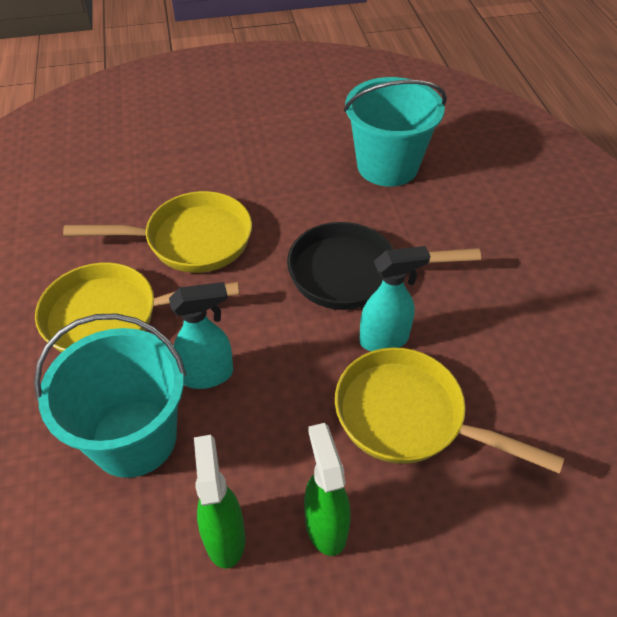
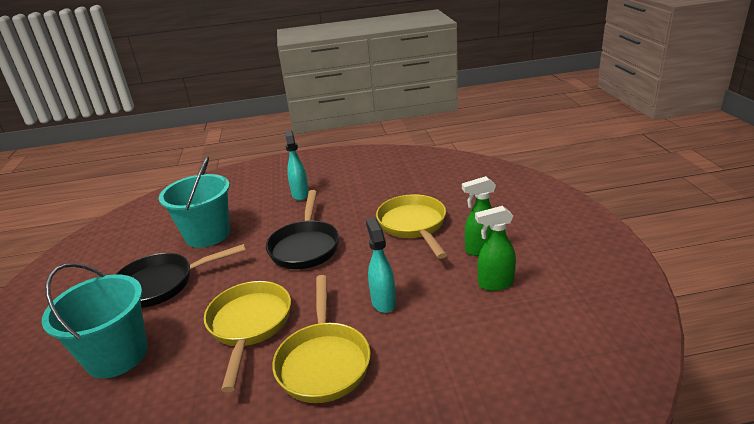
camera: 85 degrees left, 20 degrees down
turquoise bucket [34,313,186,478] -> turquoise bucket moved to [42,263,148,379]
yellow pan [335,347,564,474] -> yellow pan turned 135 degrees clockwise [376,194,447,259]
turquoise spray bottle [359,246,431,351] -> turquoise spray bottle moved to [285,130,309,201]
none -> black pan [115,244,246,308]

